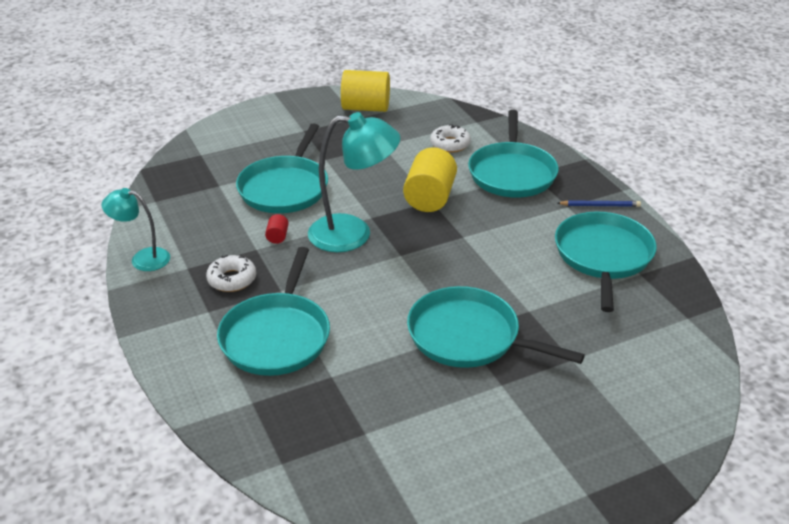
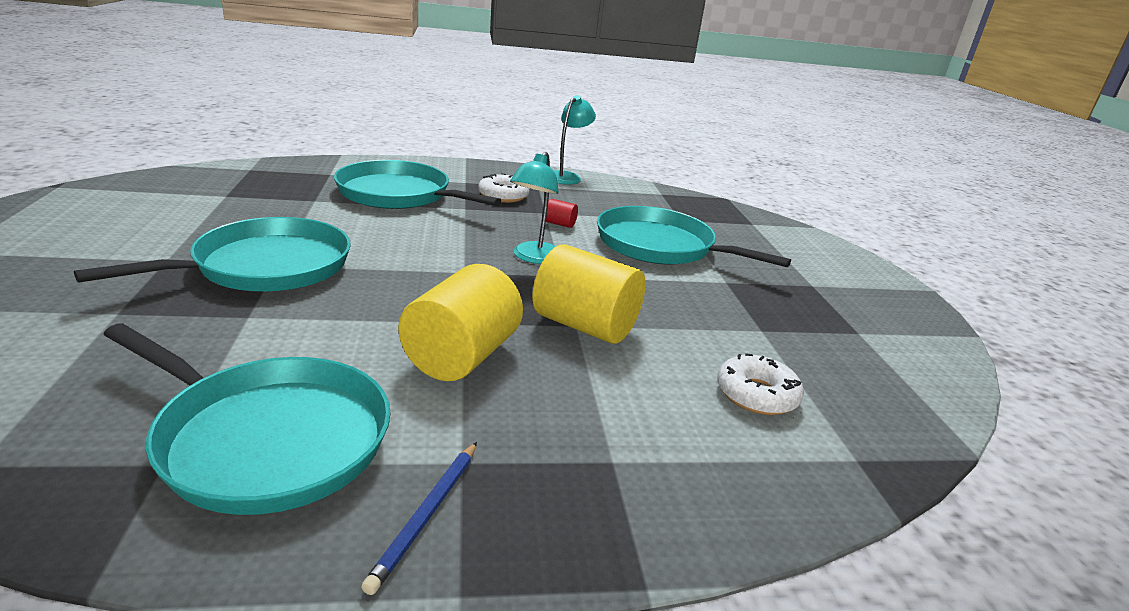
camera: 105 degrees right, 10 degrees down
turquoise lamp [308,112,401,252] -> turquoise lamp [510,152,559,264], size x0.59
yellow cylinder [341,70,390,112] -> yellow cylinder moved to [399,264,523,381]
turquoise pan [468,110,559,198] -> none

